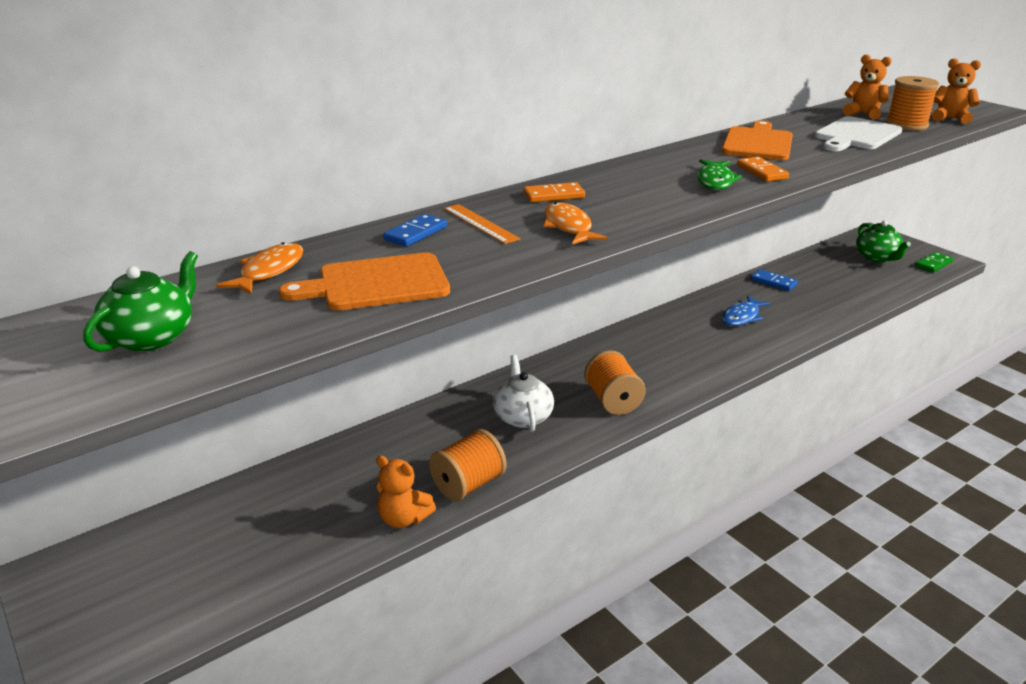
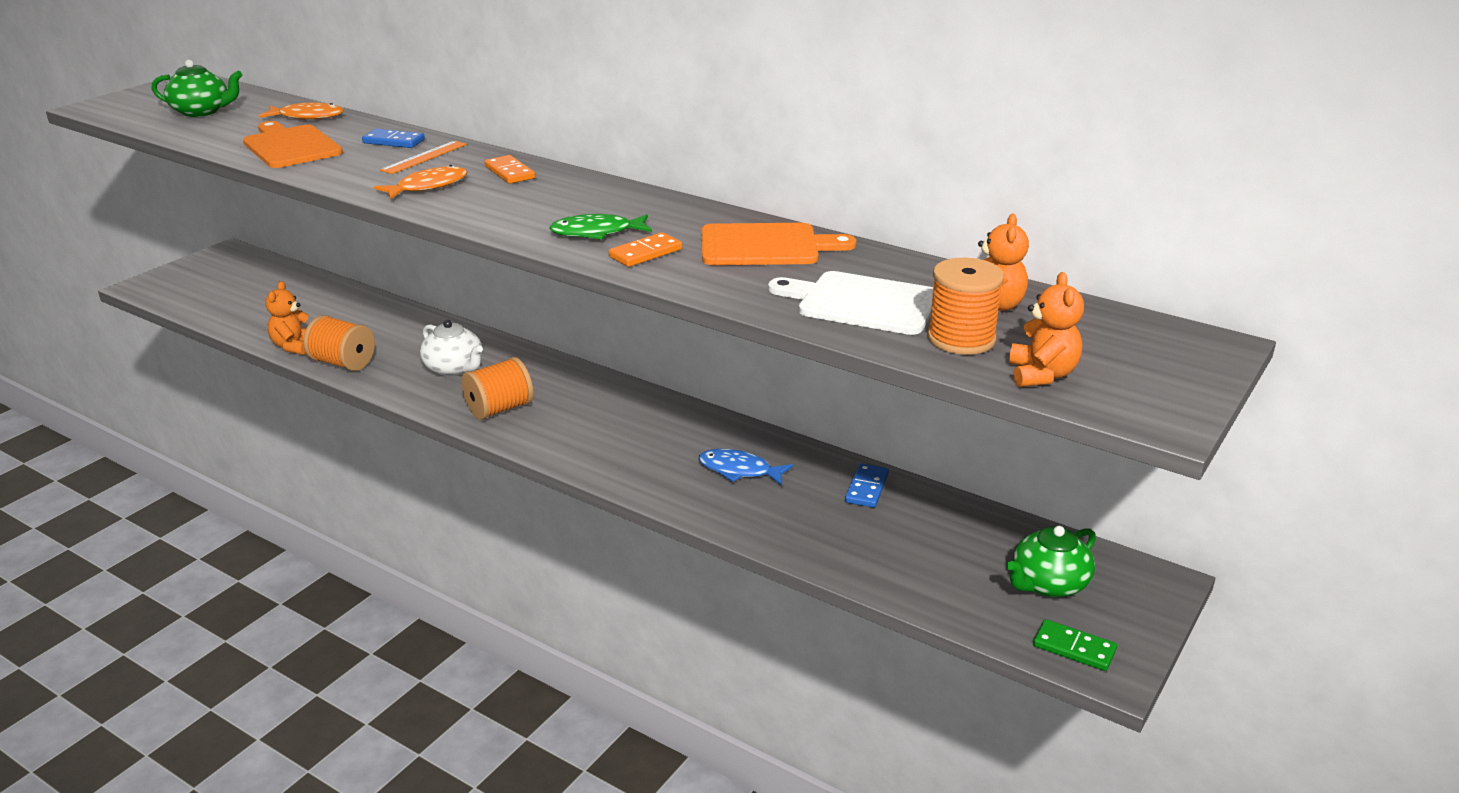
camera: 70 degrees right, 0 degrees up
white teapot [493,355,554,432] -> white teapot turned 75 degrees clockwise [420,320,483,376]

